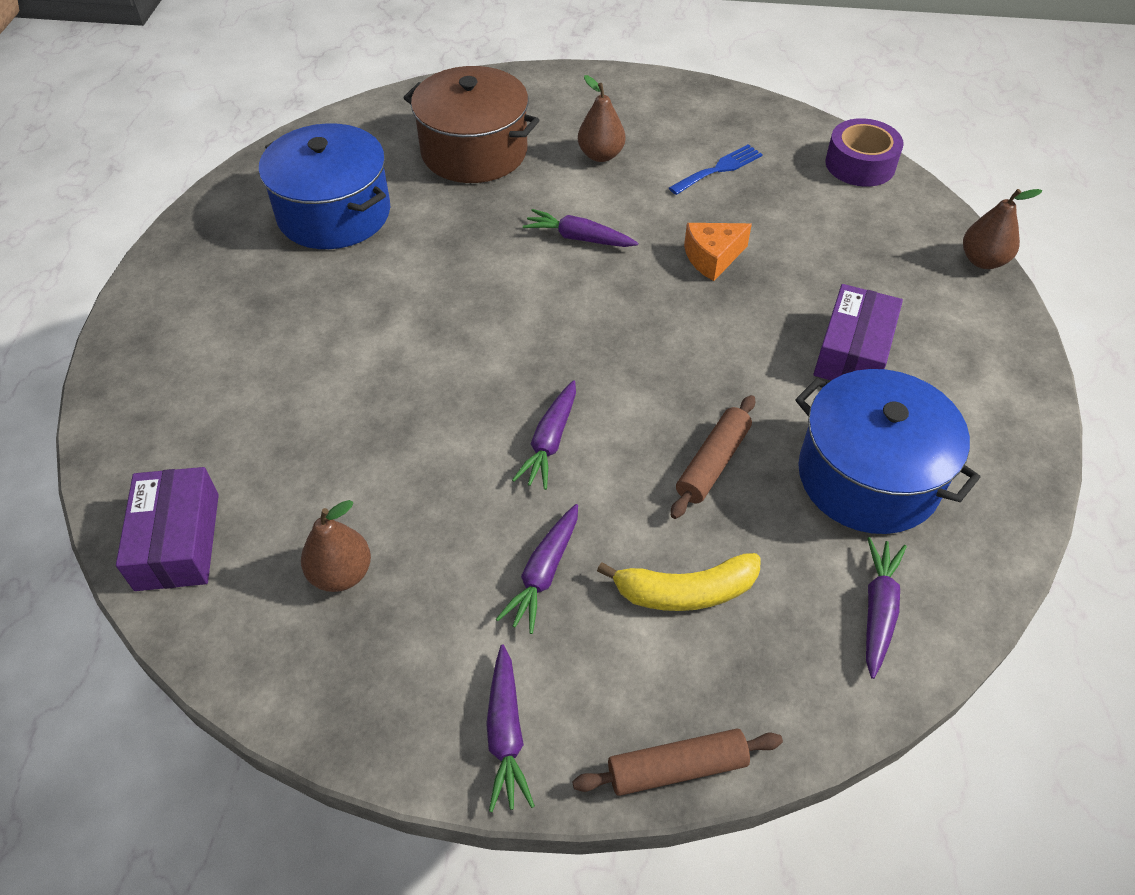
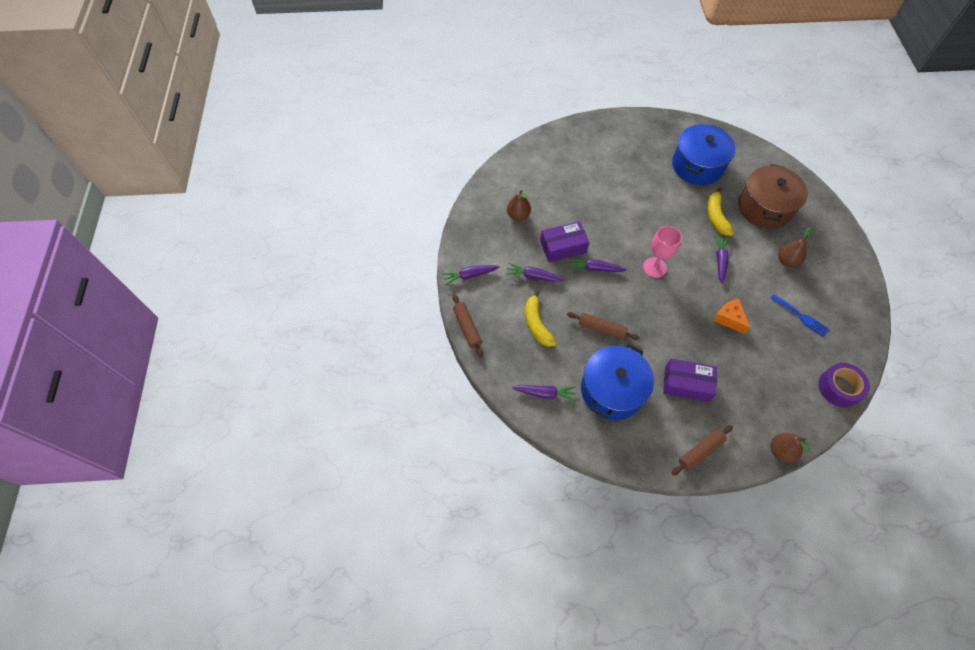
camera: 80 degrees right, 10 degrees up
purple box [116,467,219,591] -> purple box moved to [540,221,590,262]
none -> pink goblet [643,226,682,278]
none -> brown rolling pin [672,425,733,475]
none -> yellow banana [707,187,734,236]

